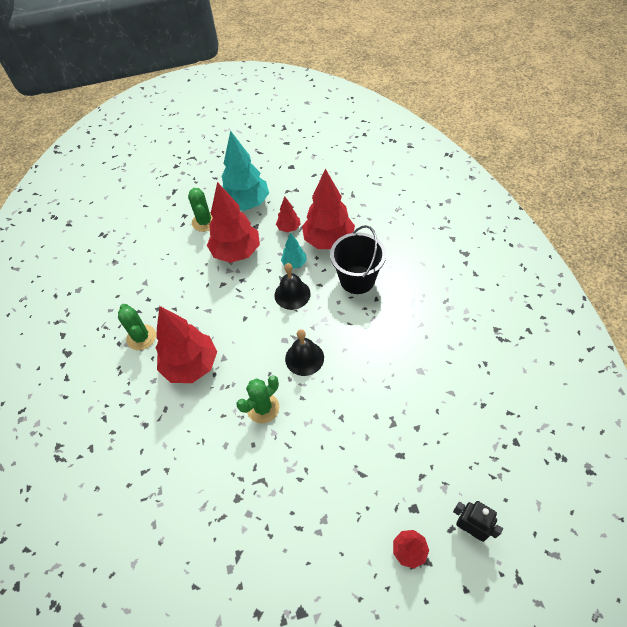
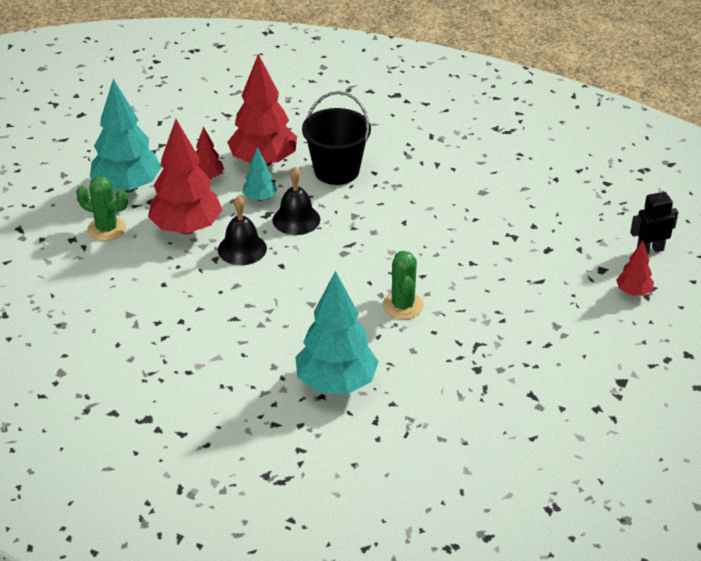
camera: 55 degrees left, 15 degrees down
green cactus [118,304,156,350] -> none
red tree [156,306,217,383] -> none
black bell [285,329,324,376] -> black bell moved to [218,196,267,265]
none -> turquoise tree [295,271,379,394]

